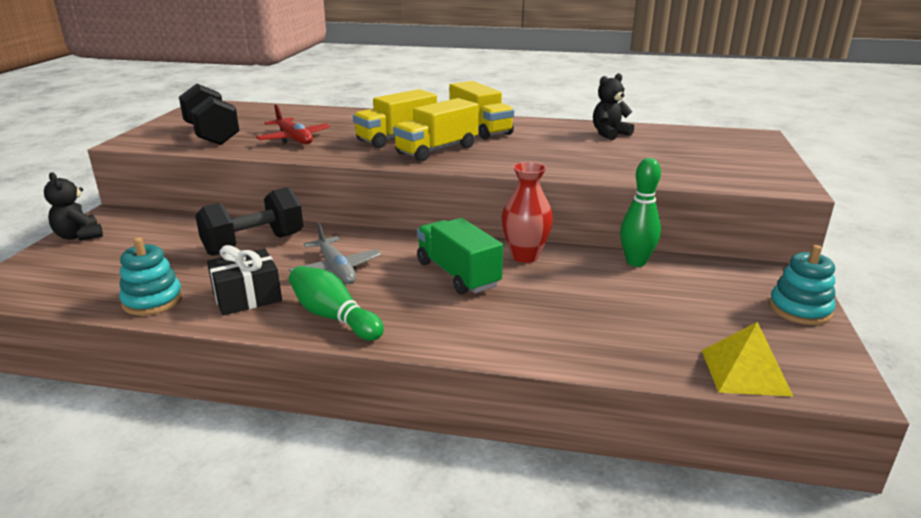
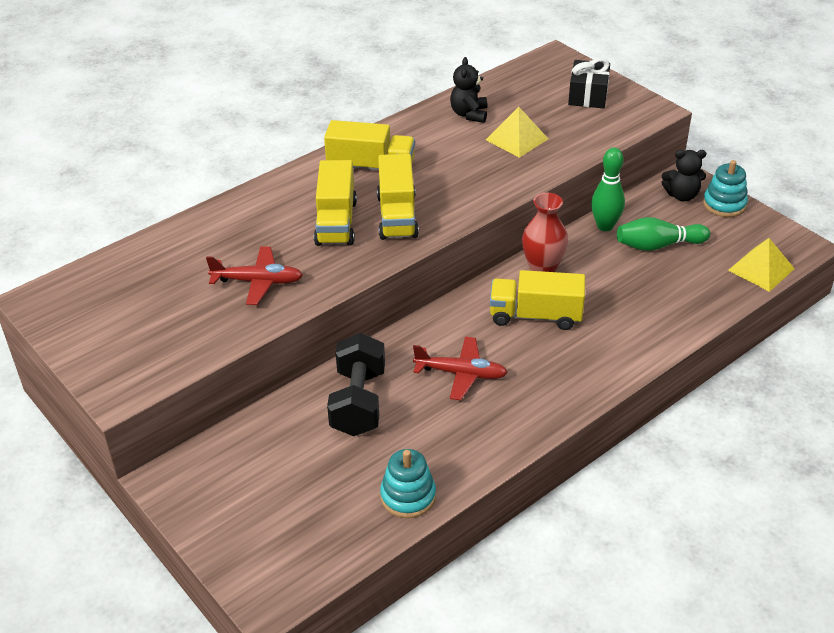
camera: 50 degrees left, 15 degrees up
black teddy bear [44,172,103,241] -> black teddy bear moved to [662,150,707,201]
black dumbbell [179,84,239,145] -> none
black gift [207,245,282,315] -> black gift moved to [568,58,610,108]
grey plane [289,222,381,284] -> red plane [413,337,508,401]
green bowling pin [289,266,384,341] -> green bowling pin moved to [617,217,710,251]
green truck [417,218,503,295] -> yellow truck [490,270,585,330]
none -> yellow pyramid [486,107,548,158]

